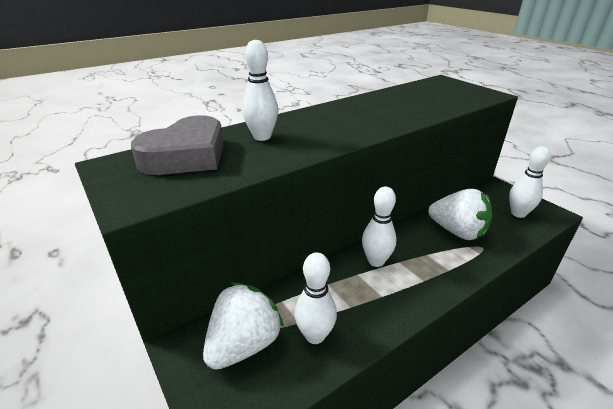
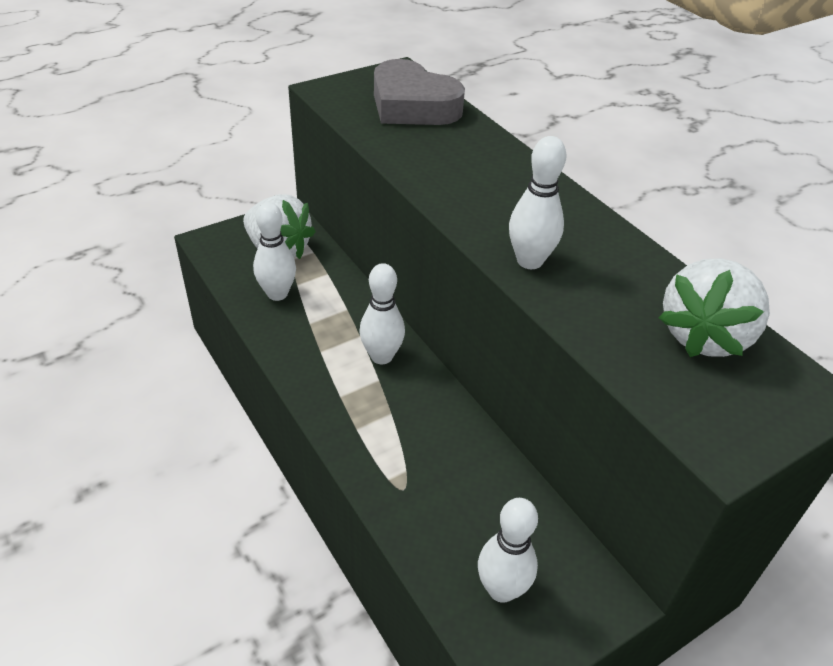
camera: 90 degrees right, 10 degrees up
white bowling pin [242,40,278,141] -> white bowling pin moved to [509,136,566,269]
white strawberry [428,189,492,240] -> white strawberry moved to [658,258,770,357]

